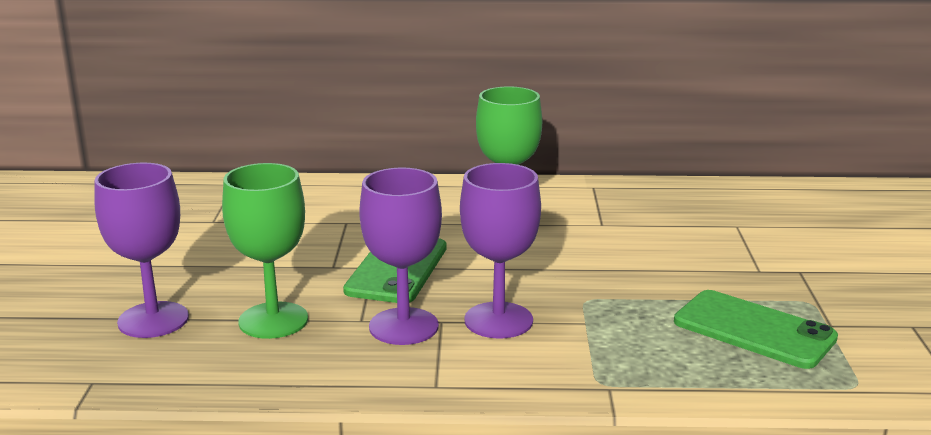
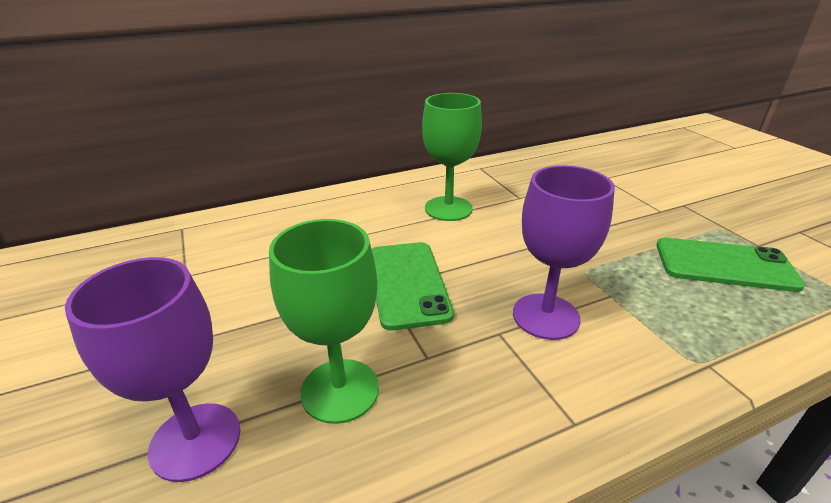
camera: 25 degrees left, 10 degrees up
purple goblet [359,168,442,345] -> none

